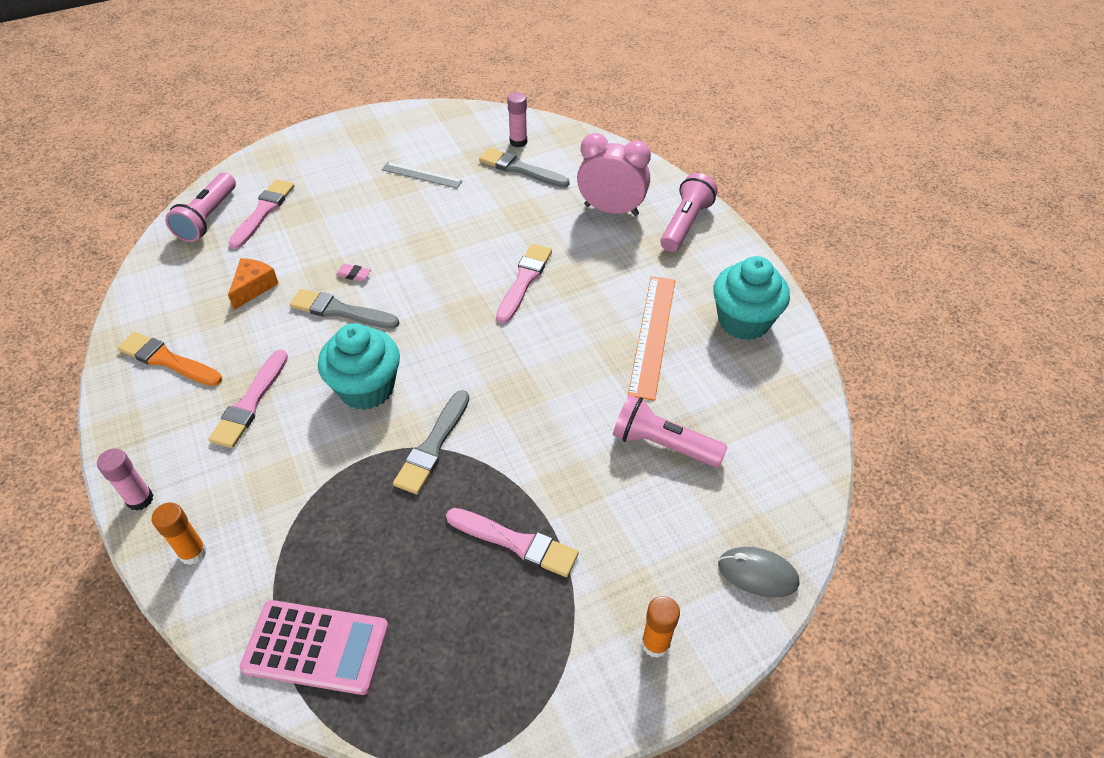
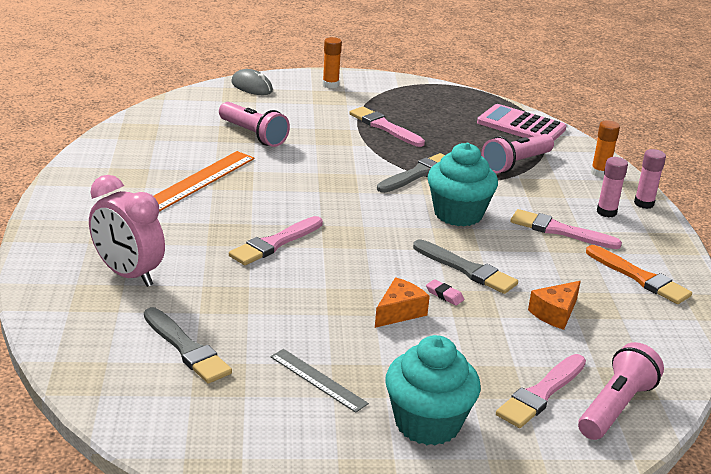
camera: 160 degrees left, 20 degrees down
pink brush [209,350,288,448] -> pink brush turned 105 degrees counterclockwise [511,209,622,249]
pink glue stick [507,92,527,147] -> pink glue stick moved to [597,157,628,217]
pink flashlight [660,173,718,252] -> pink flashlight moved to [481,134,554,173]
turquoise cupcake [713,256,790,340] -> turquoise cupcake moved to [385,335,481,446]
none -> orange cheese [375,277,430,328]

